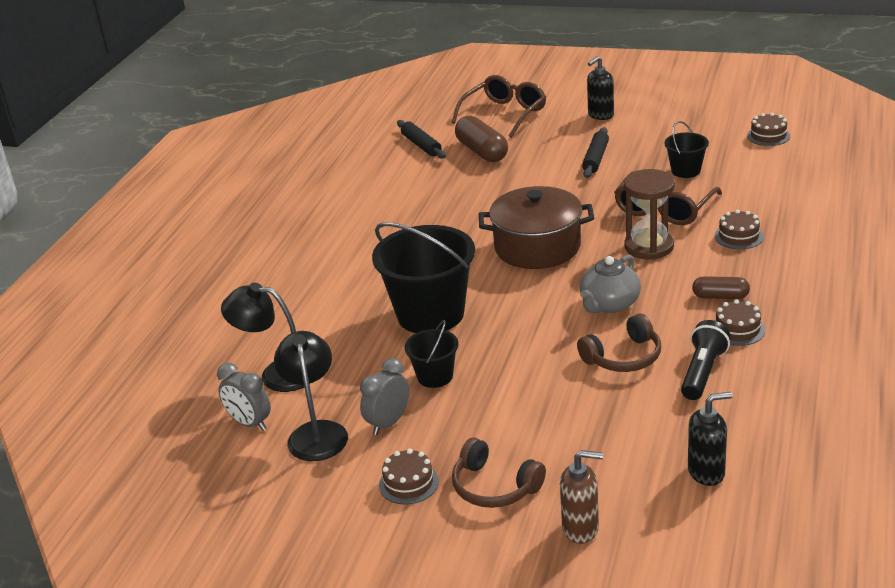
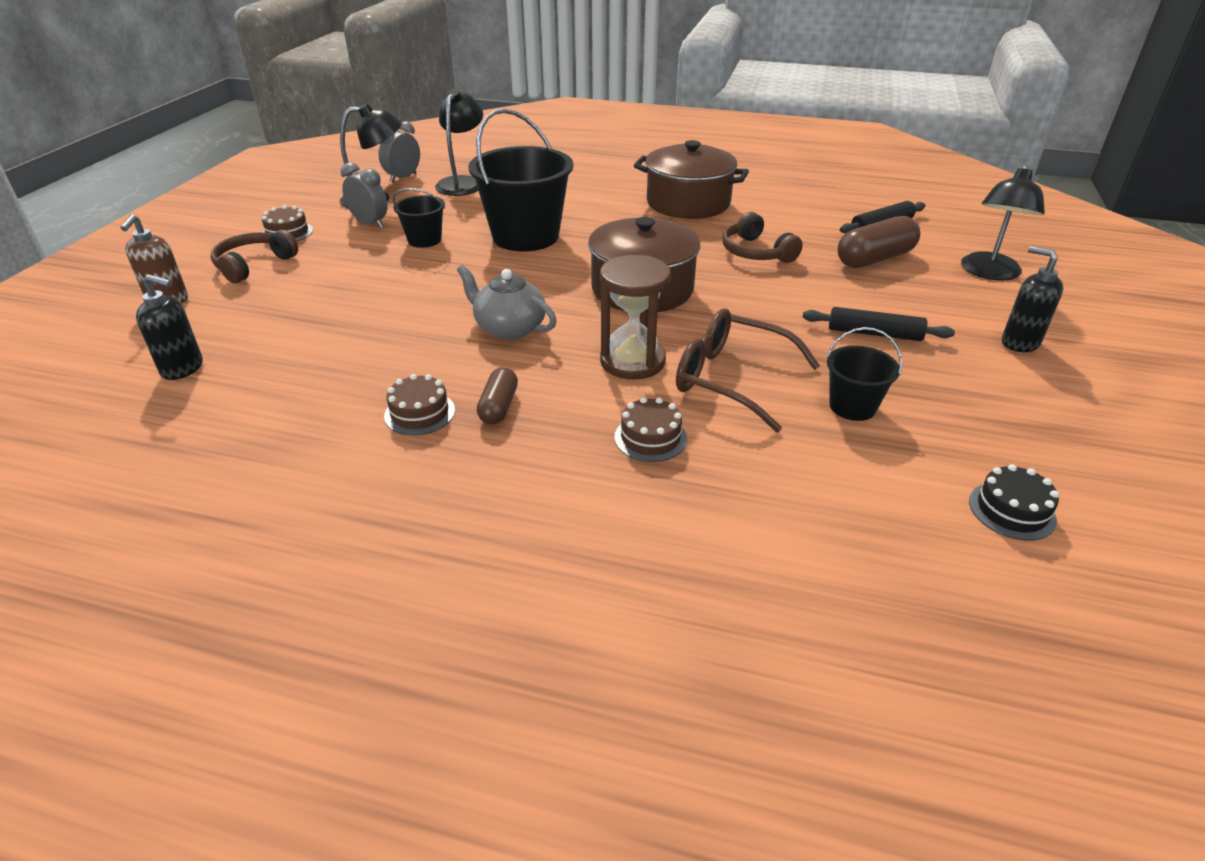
camera: 85 degrees right, 5 degrees up
brown glasses [451,75,546,138] -> black lamp [961,165,1045,281]
brown headphones [577,313,661,372] -> brown headphones moved to [722,212,803,263]
black flashlight [681,320,731,400] -> none
black soap dispenser [688,392,732,486] -> black soap dispenser turned 60 degrees counterclockwise [136,274,203,380]
brown cake [747,113,790,146] -> black cake [969,464,1059,540]
none -> brown pot [634,140,749,219]

